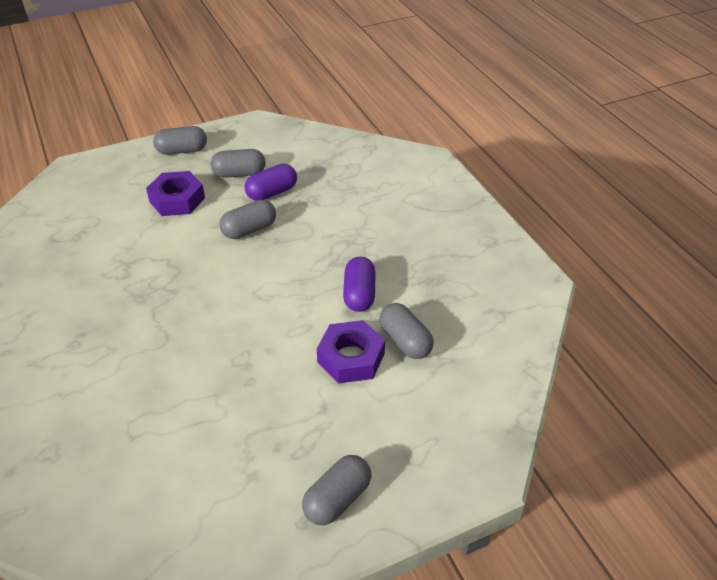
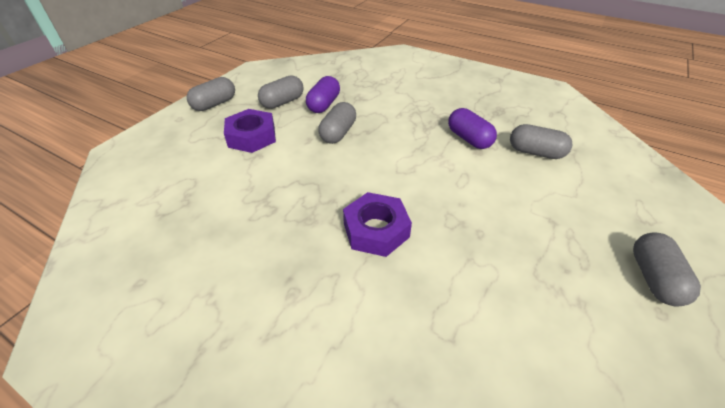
camera: 35 degrees left, 0 degrees up
purple nut [317,320,385,383] -> purple nut moved to [343,192,412,257]

